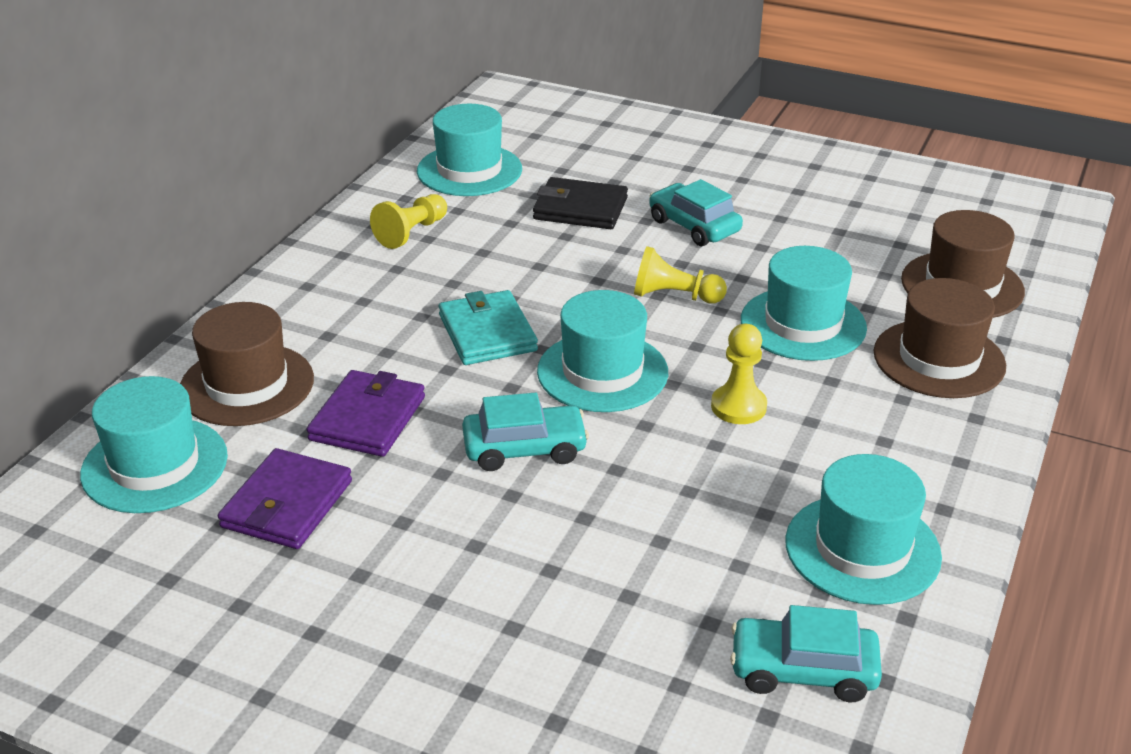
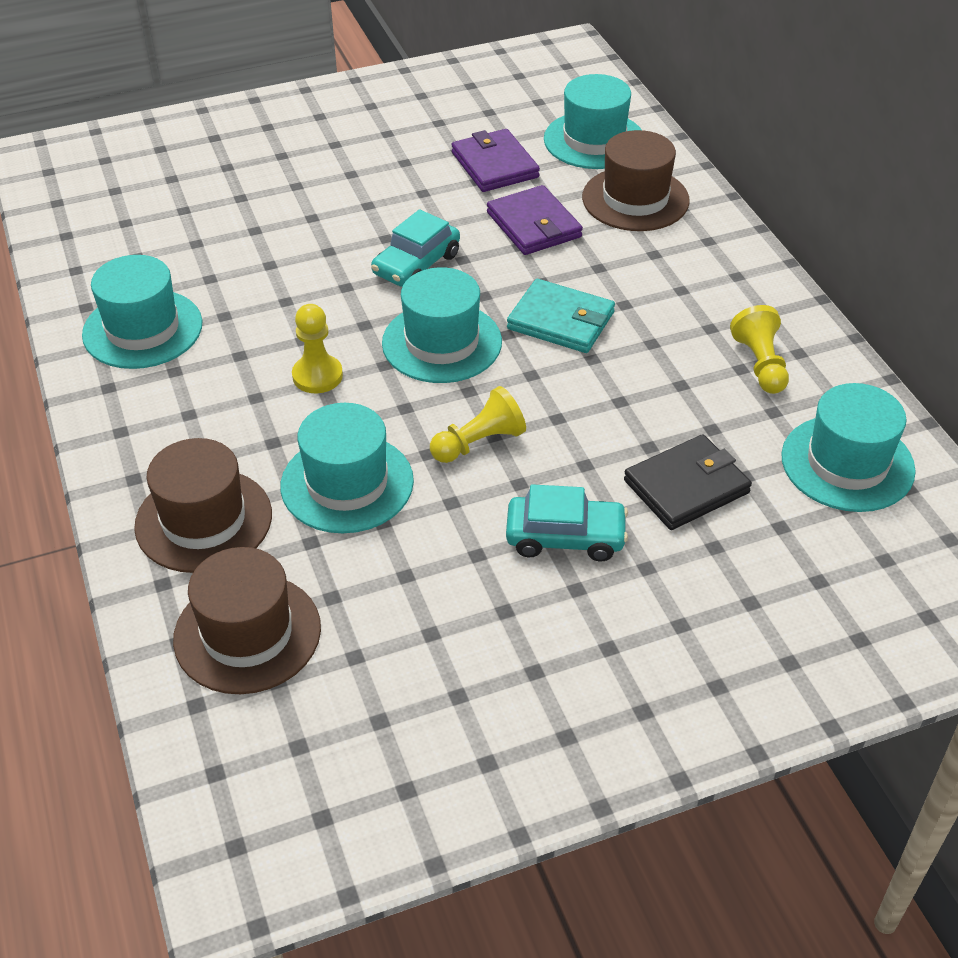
camera: 135 degrees right, 10 degrees up
turquoise car [730,605,882,702] -> none

